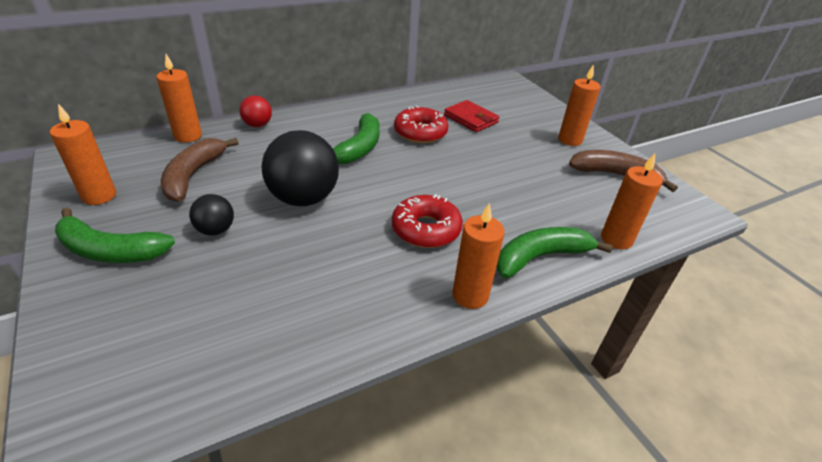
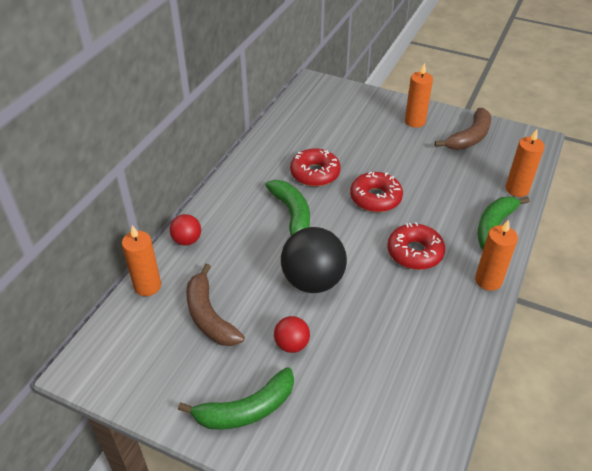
camera: 35 degrees left, 5 degrees up
orange candle [50,104,116,205] -> none
black ball [189,194,234,235] -> red ball [274,316,310,353]
red wallet [444,100,499,132] -> none
brown banana [569,150,678,192] -> brown banana turned 150 degrees clockwise [435,108,491,150]
none -> red donut [350,172,403,212]

